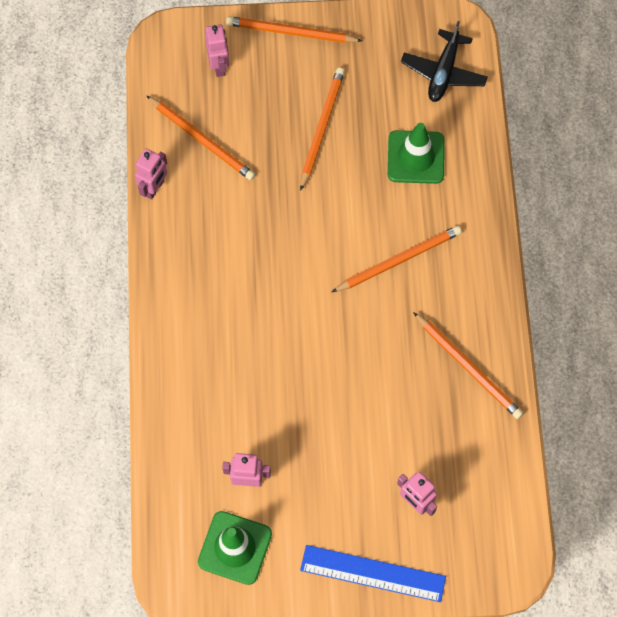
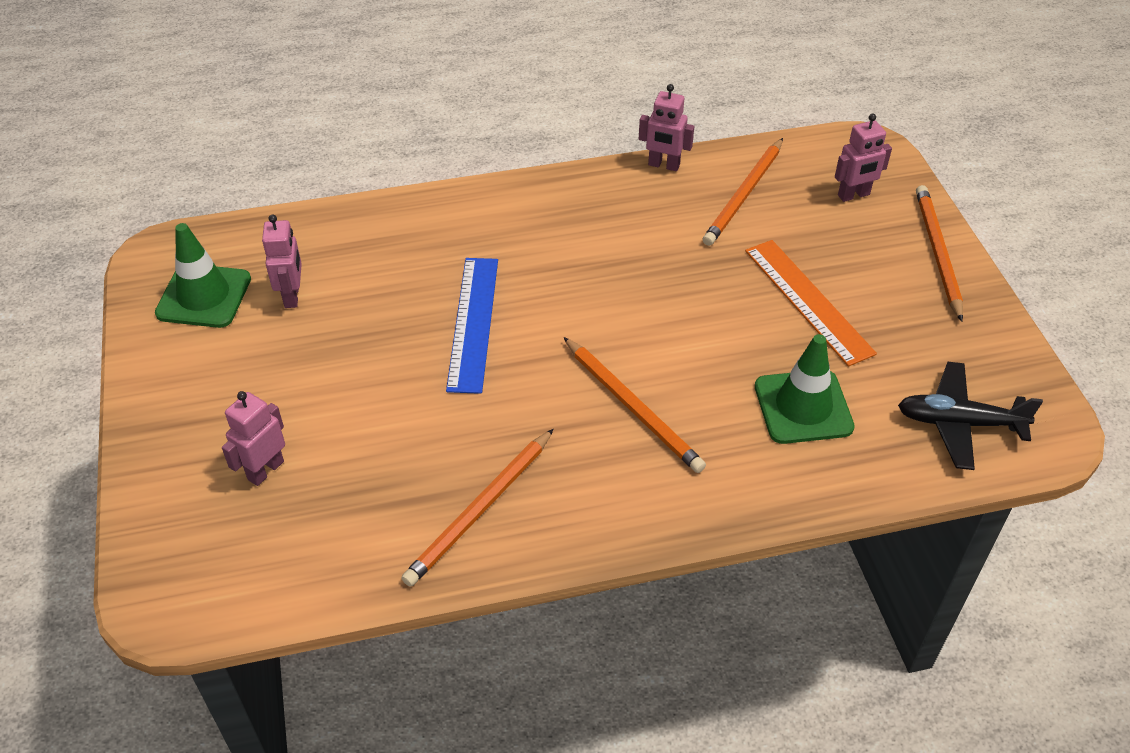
camera: 80 degrees right, 20 degrees down
orange pencil [300,67,345,191] -> orange ruler [745,240,877,367]
blue ruler [300,545,446,602] -> blue ruler moved to [446,258,498,394]

